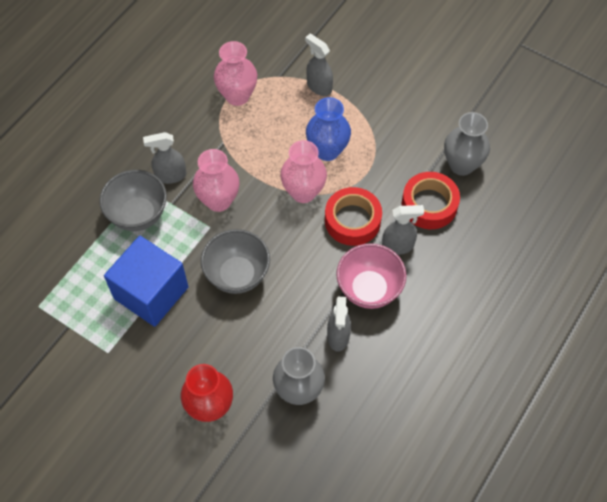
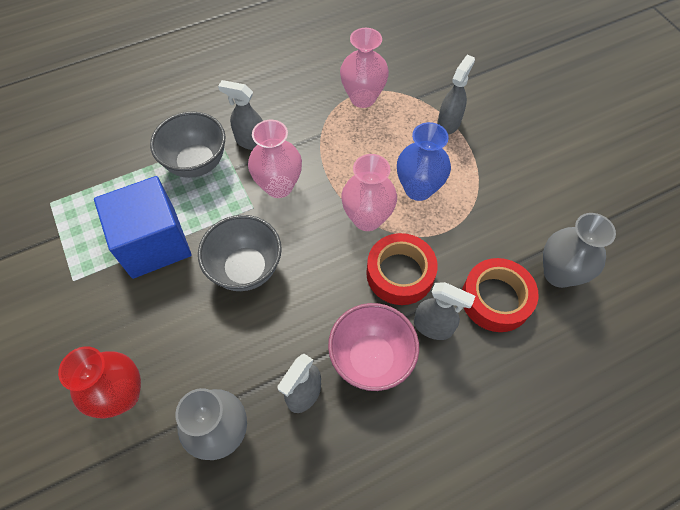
camera: 30 degrees right, 0 degrees up
grey spray bottle [305,34,333,96] -> grey spray bottle turned 45 degrees clockwise [437,55,475,135]

